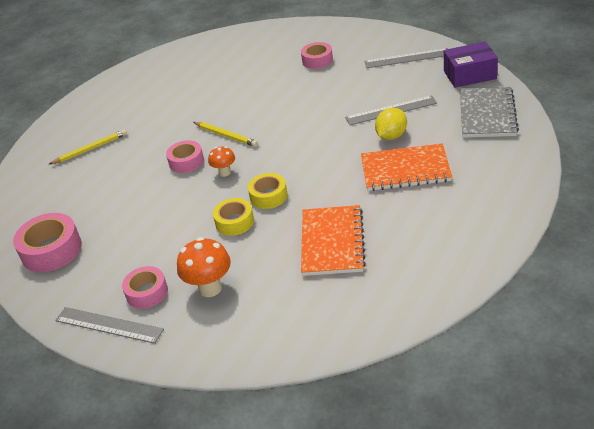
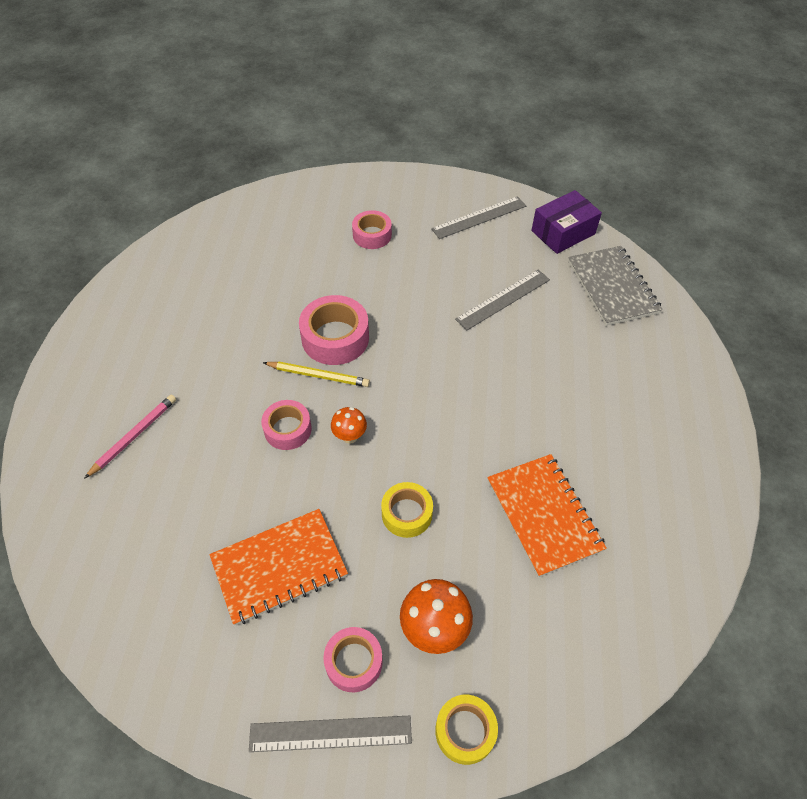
camera: 30 degrees left, 15 degrees up
pink tape [13,213,82,272] -> pink tape moved to [299,295,369,365]
yellow pencil [48,129,127,165] -> pink pencil [84,394,176,479]
yellow tape [248,173,288,209] -> yellow tape moved to [435,695,498,765]
orange notebook [361,143,452,191] -> orange notebook moved to [210,509,348,625]
yellow lemon [375,108,407,140] -> none

